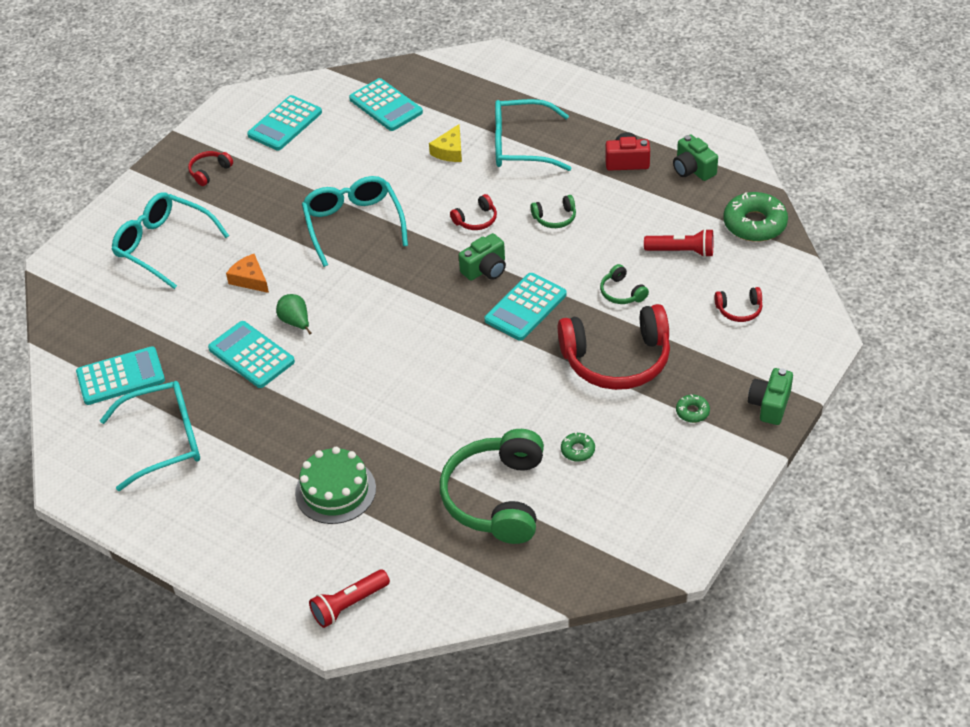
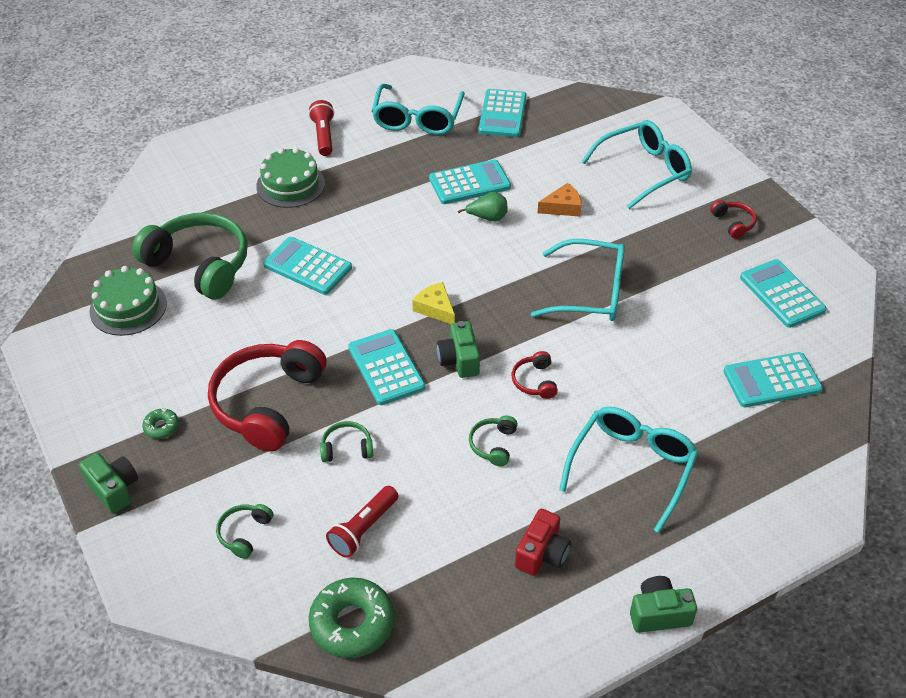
camera: 115 degrees right, 0 degrees up
red flashlight [309,569,390,628] -> red flashlight moved to [309,100,334,156]
yellow cheese [429,124,462,162] -> yellow cheese moved to [412,282,455,324]
green donut [561,432,595,462] -> none
green camera [673,134,718,181] -> green camera moved to [630,576,697,633]
red headphones [714,287,762,322] -> green headphones [216,504,273,559]
none -> green cake [89,266,167,336]
none -> turquoise calculator [263,237,352,295]

